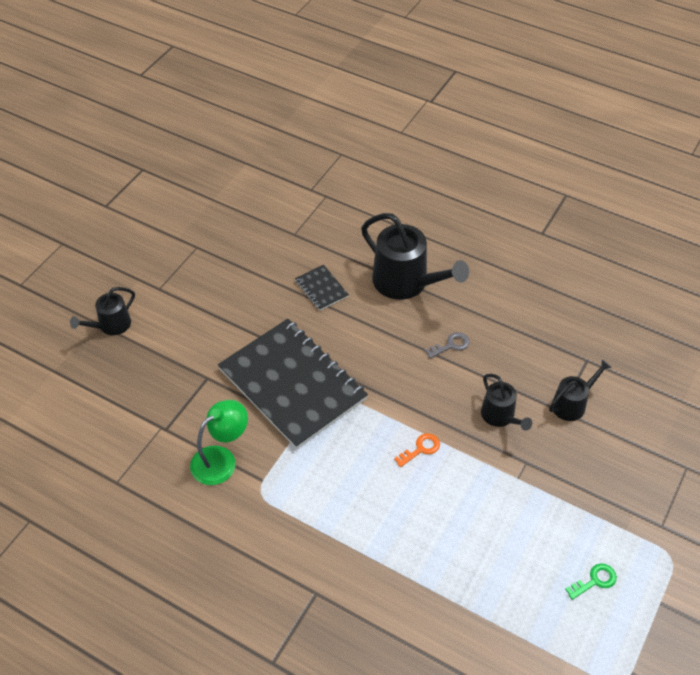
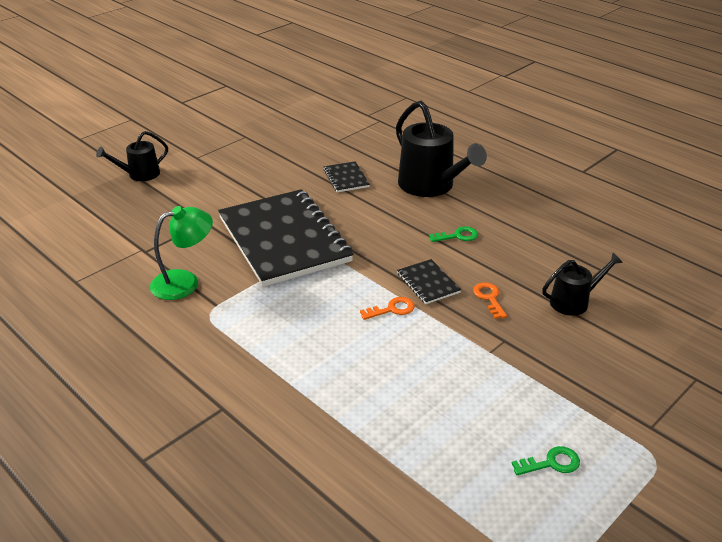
camera: 15 degrees right, 15 degrees down
grey key [425,332,470,359] -> green key [429,226,478,242]
black watering can [481,374,532,431] -> orange key [473,282,507,319]
none -> black notebook [397,259,461,304]

